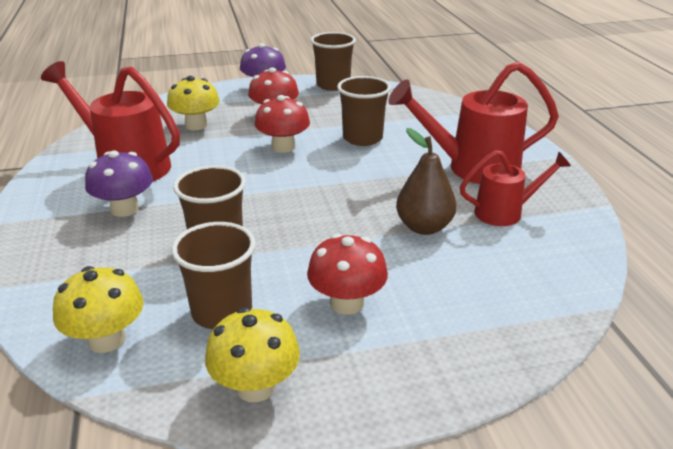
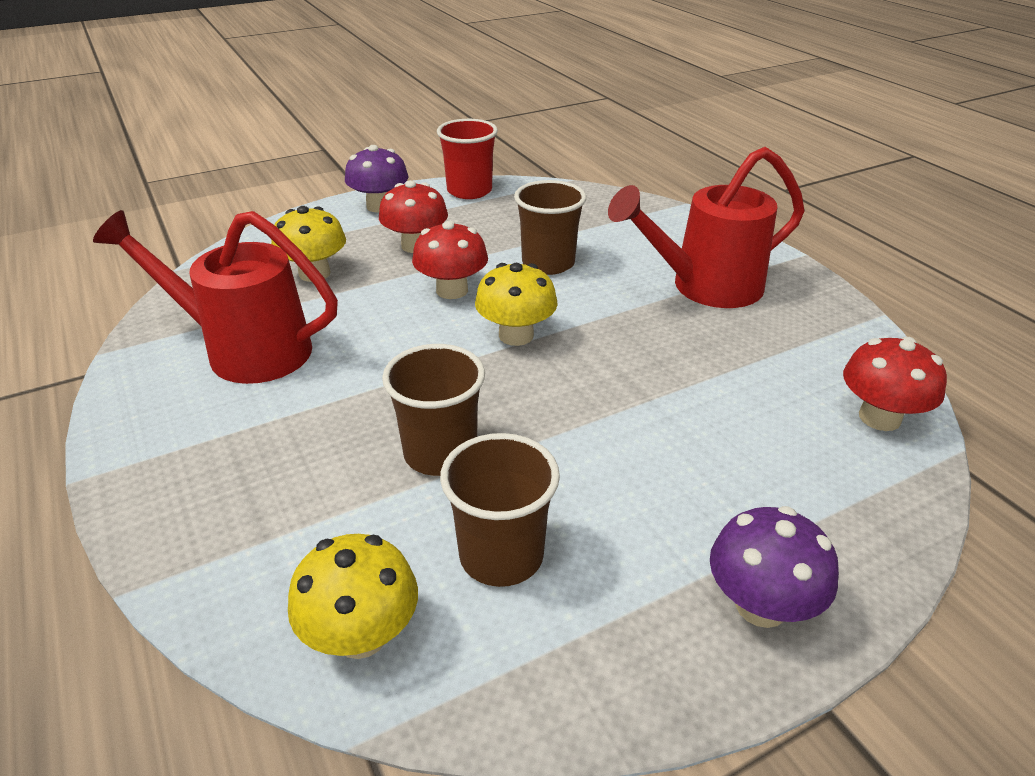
camera: 15 degrees left, 5 degrees up
purple mushroom [85,151,153,217] -> purple mushroom moved to [710,506,839,628]
yellow mushroom [205,307,300,402] -> yellow mushroom moved to [475,263,557,346]
red mushroom [307,234,388,315] -> red mushroom moved to [843,337,947,431]
brown cup [311,32,356,91] -> red cup [437,119,498,199]
brown pear [396,128,456,235] -> none
red watering can [460,150,571,226] -> none

